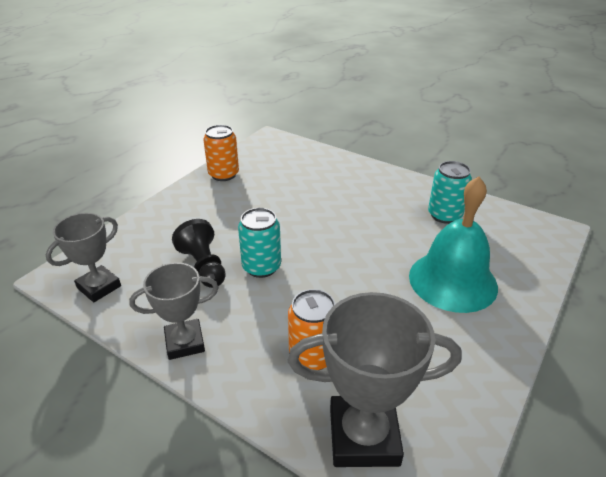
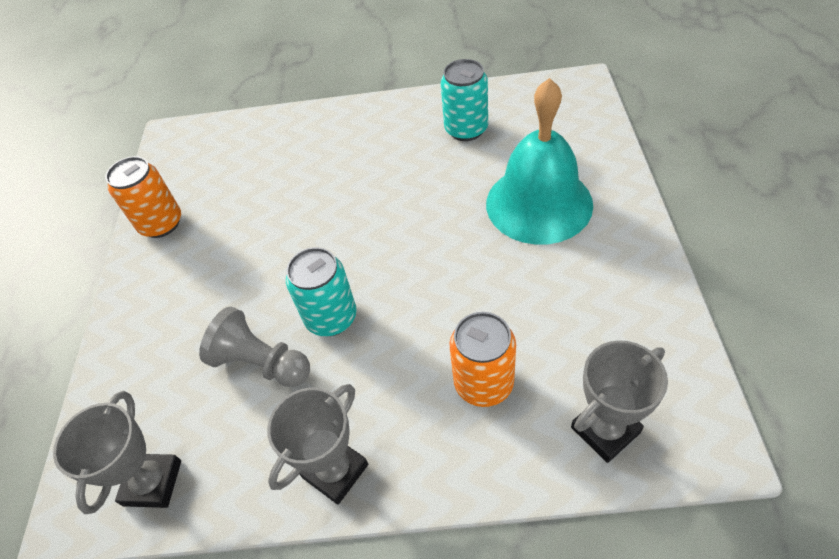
camera: 30 degrees left, 15 degrees up
black pawn [172,219,226,288] -> grey pawn [199,306,310,387]
grey trophy [288,292,462,467] -> grey trophy [571,340,668,463], size x0.64

